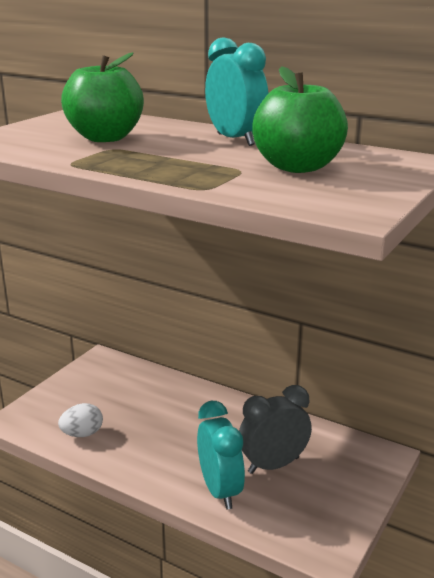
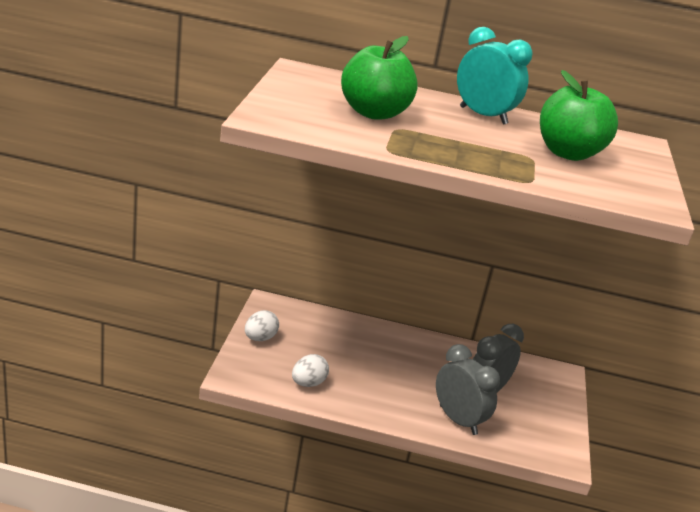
camera: 25 degrees left, 5 degrees up
turquoise clock [197,401,245,509] -> grey clock [436,344,500,435]
none -> white egg [245,310,279,341]

